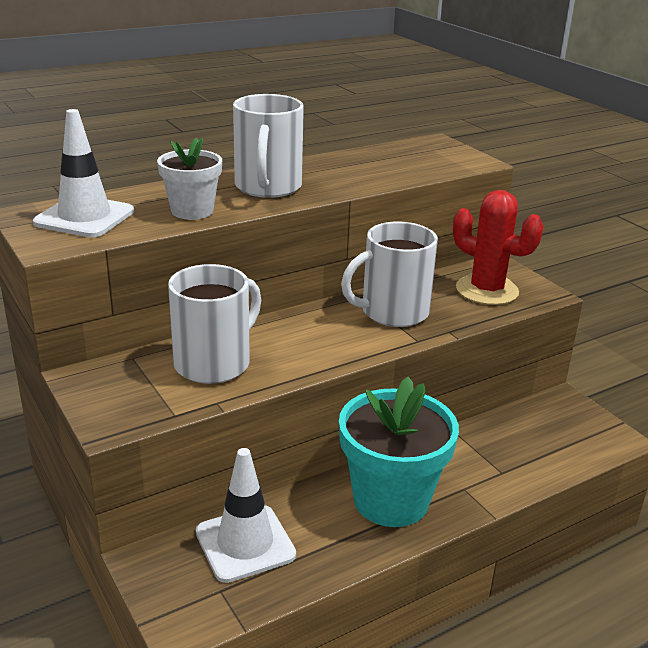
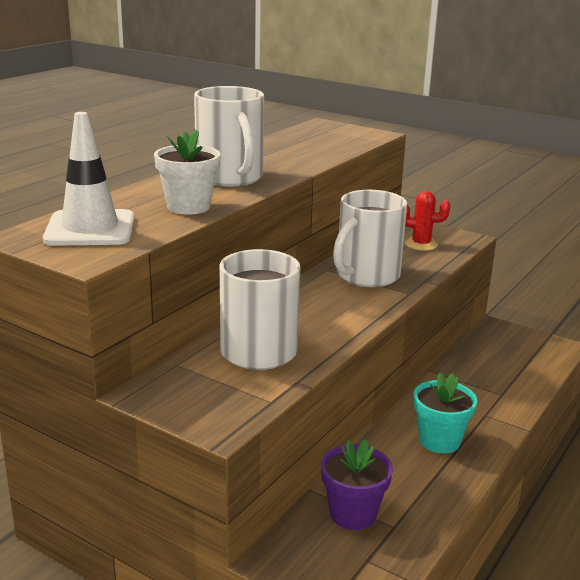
camera: 25 degrees left, 5 degrees down
white traffic cone [196,448,296,583] -> purple flower pot [321,439,393,530]
turquoise flower pot [339,377,459,527] -> turquoise flower pot [414,372,477,453], size x0.57
red cactus [453,190,544,305] -> red cactus [405,191,450,251], size x0.58

